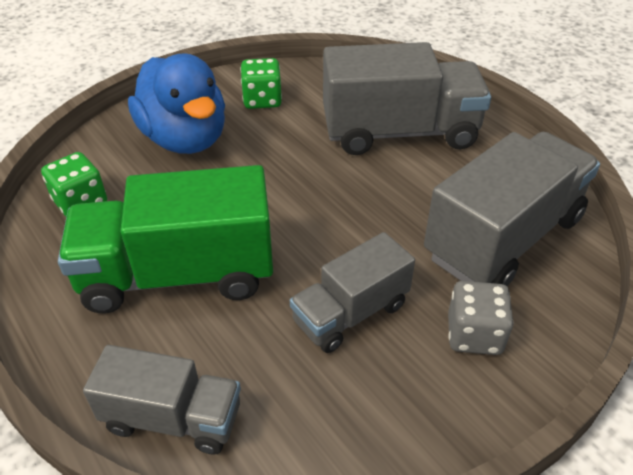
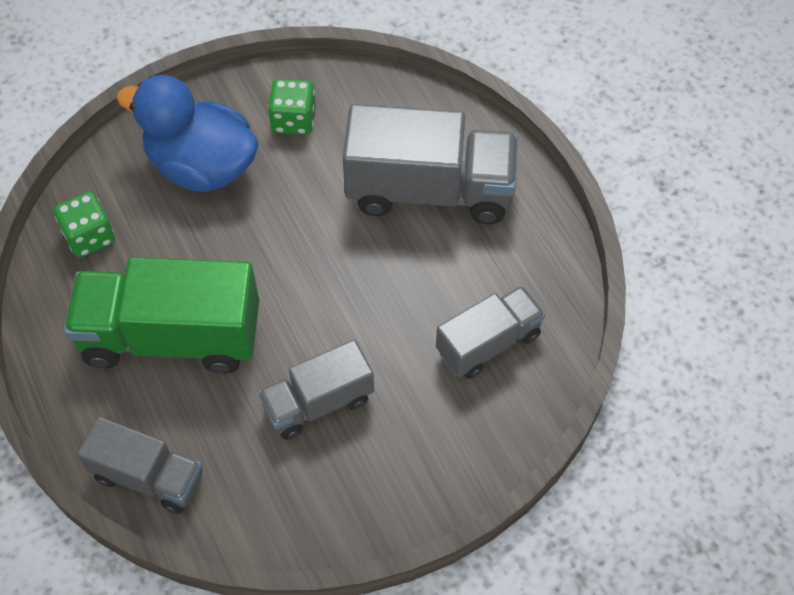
camera: 10 degrees right, 15 degrees up
blue duck [128,54,225,154] -> blue duck turned 135 degrees clockwise [116,75,259,192]
grey truck [424,132,600,286] -> grey truck [436,286,546,379], size x0.59
grey dice [448,281,514,355] -> none

